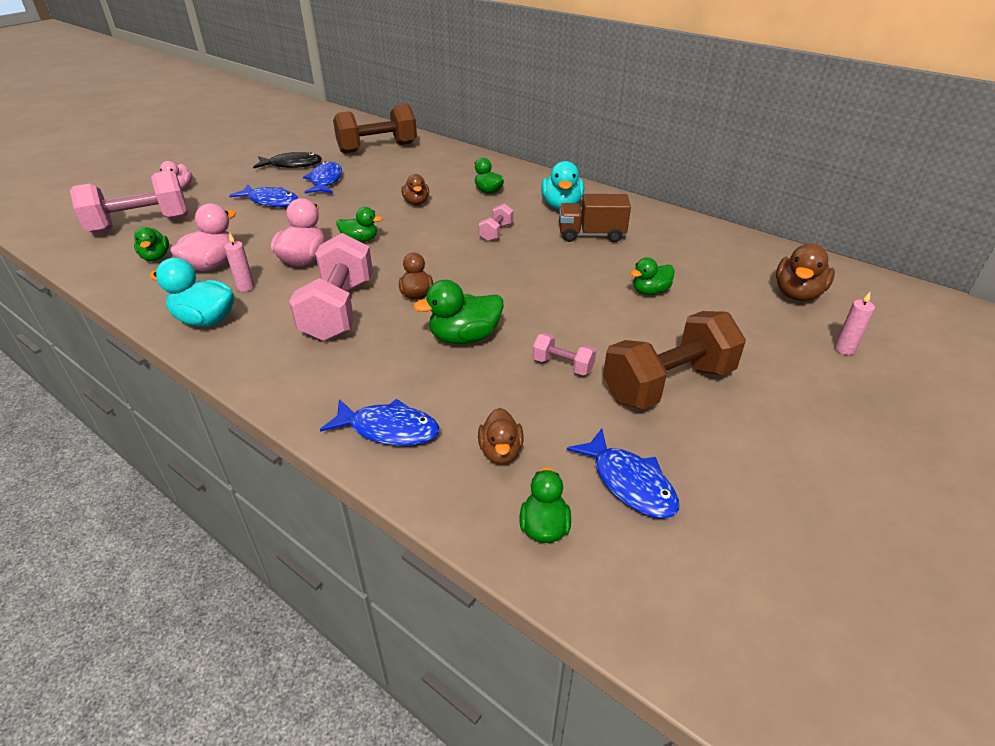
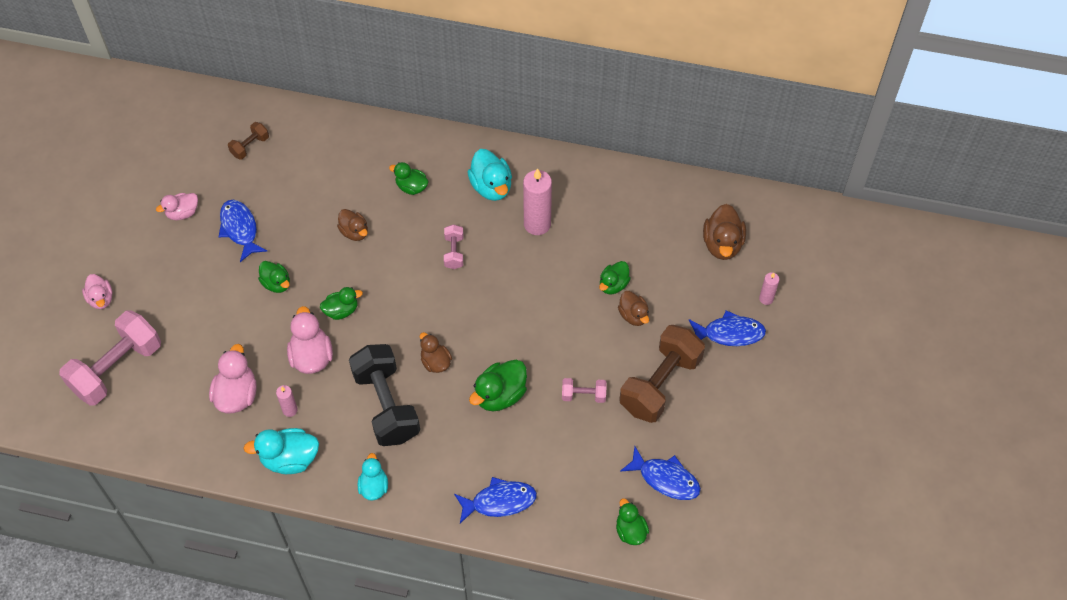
camera: 25 degrees left, 20 degrees up
green duck [134,227,169,261] -> green duck moved to [258,261,290,293]
blue fish [229,185,298,207] -> blue fish moved to [689,310,766,346]
black fish [253,152,322,168] -> pink duck [156,193,198,220]
pink dumbbell [289,233,373,341] -> black dumbbell [349,344,420,446]
brown dumbbell [333,104,417,154] -> brown dumbbell [228,122,269,159], size x0.46
brown duck [478,408,524,464] -> brown duck moved to [618,291,649,326]
brown truck [559,194,631,243] -> pink candle [523,168,552,235]
none -> turquoise duck [358,453,388,501]

